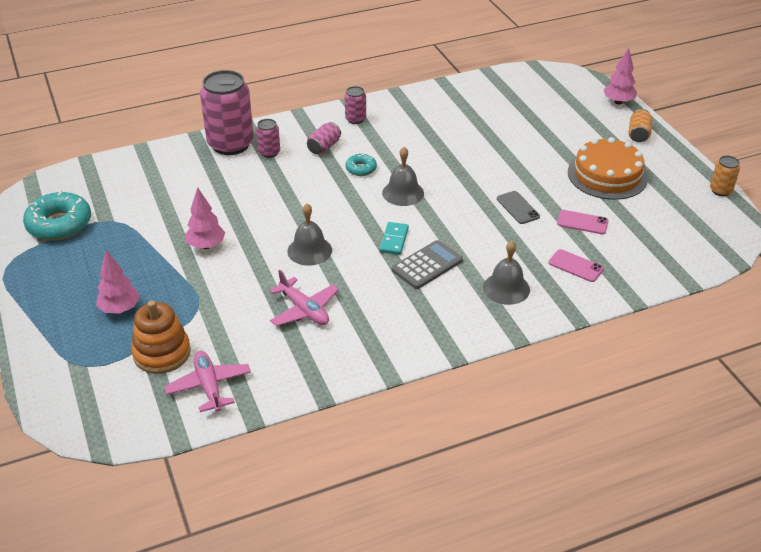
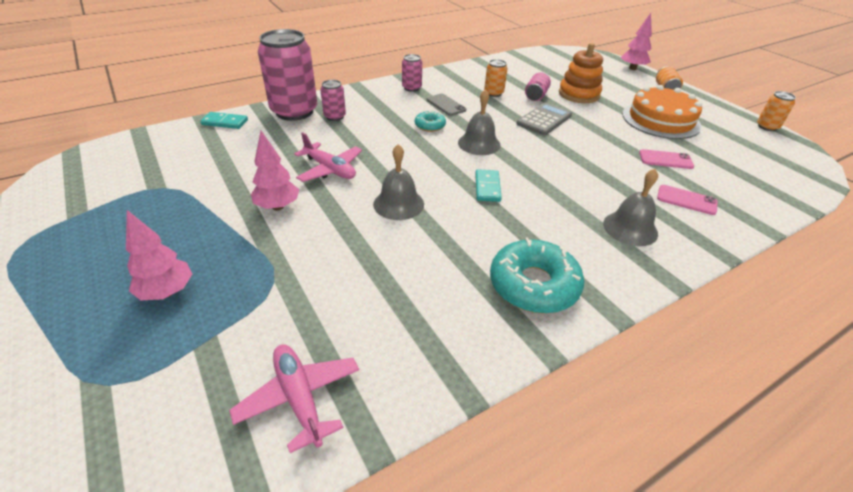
camera: 10 degrees left, 0 degrees up
turquoise donut [23,190,91,240] -> turquoise donut moved to [490,237,584,314]
orange stacking toy [131,301,191,374] -> orange stacking toy moved to [559,43,603,103]
pink plane [270,270,339,326] -> pink plane moved to [294,132,362,182]
pink can [307,122,341,155] -> pink can moved to [525,72,551,101]
grey calculator [392,240,463,289] -> grey calculator moved to [516,103,572,135]
grey phone [497,191,540,224] -> grey phone moved to [427,93,466,116]
none -> turquoise domino [200,112,248,129]
none -> orange can [484,59,508,97]

